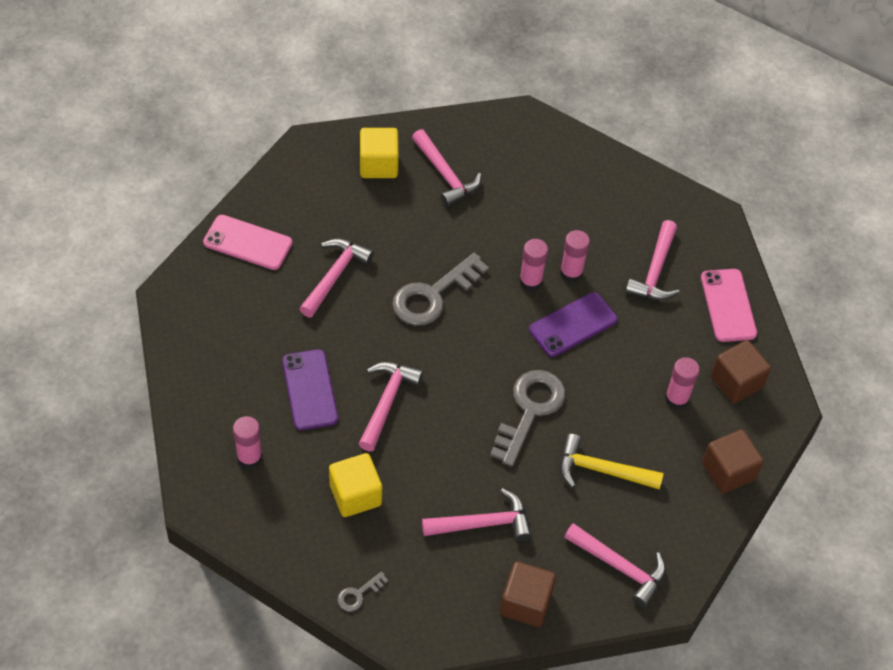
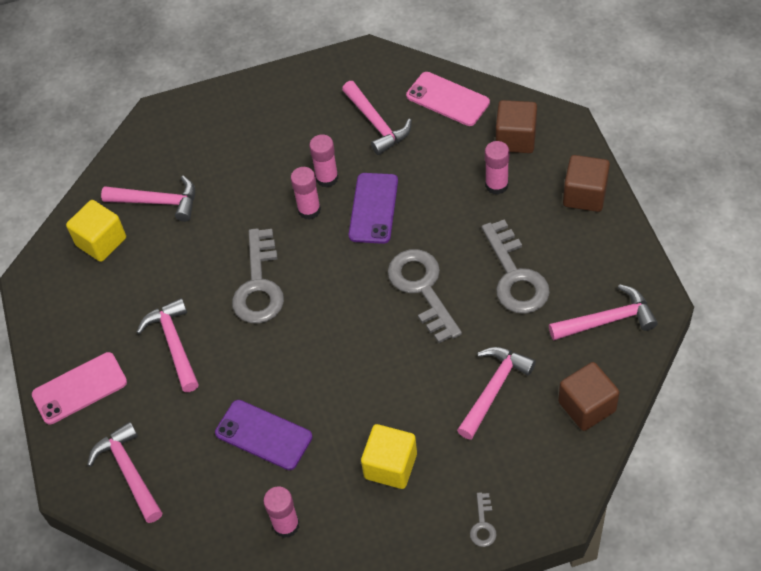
camera: 40 degrees left, 0 degrees up
pink hammer [359,362,423,451] -> pink hammer moved to [87,422,162,523]
yellow hammer [560,434,663,489] -> grey key [482,219,550,314]

